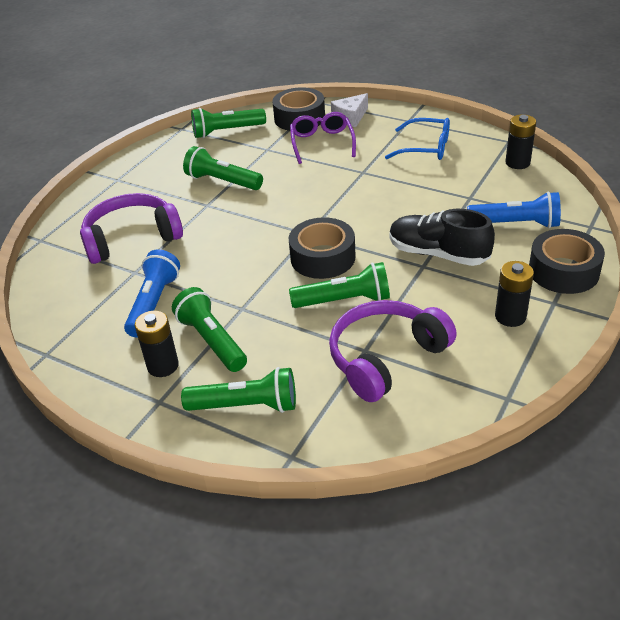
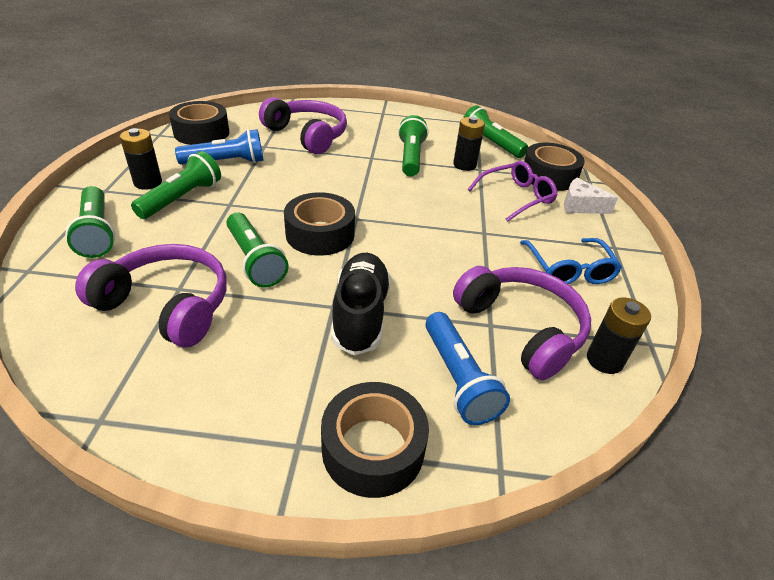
camera: 60 degrees right, 0 degrees up
black battery [495,261,534,327] -> black battery moved to [453,116,485,171]
none -> black tape [169,101,229,145]
none -> purple headphones [453,266,591,380]

